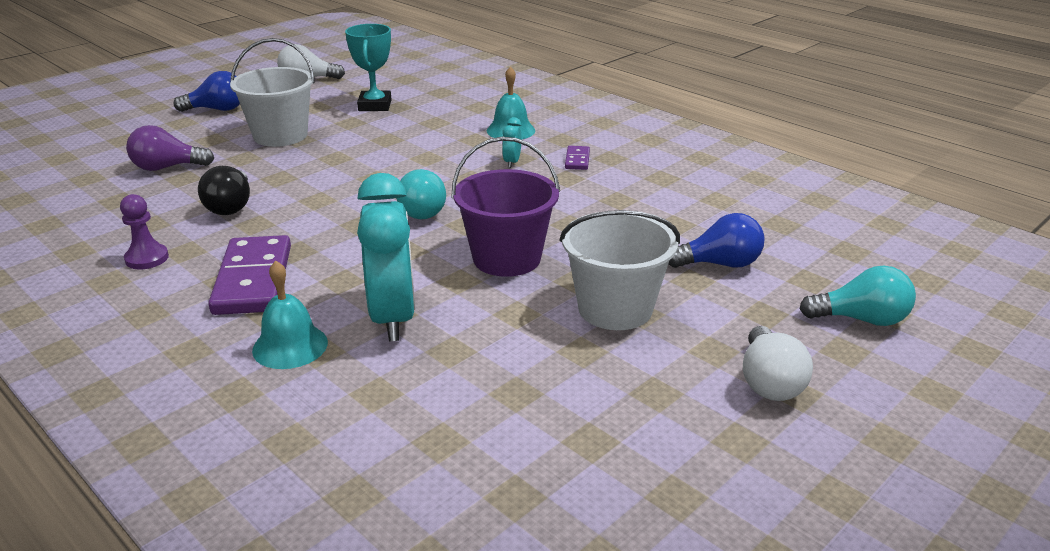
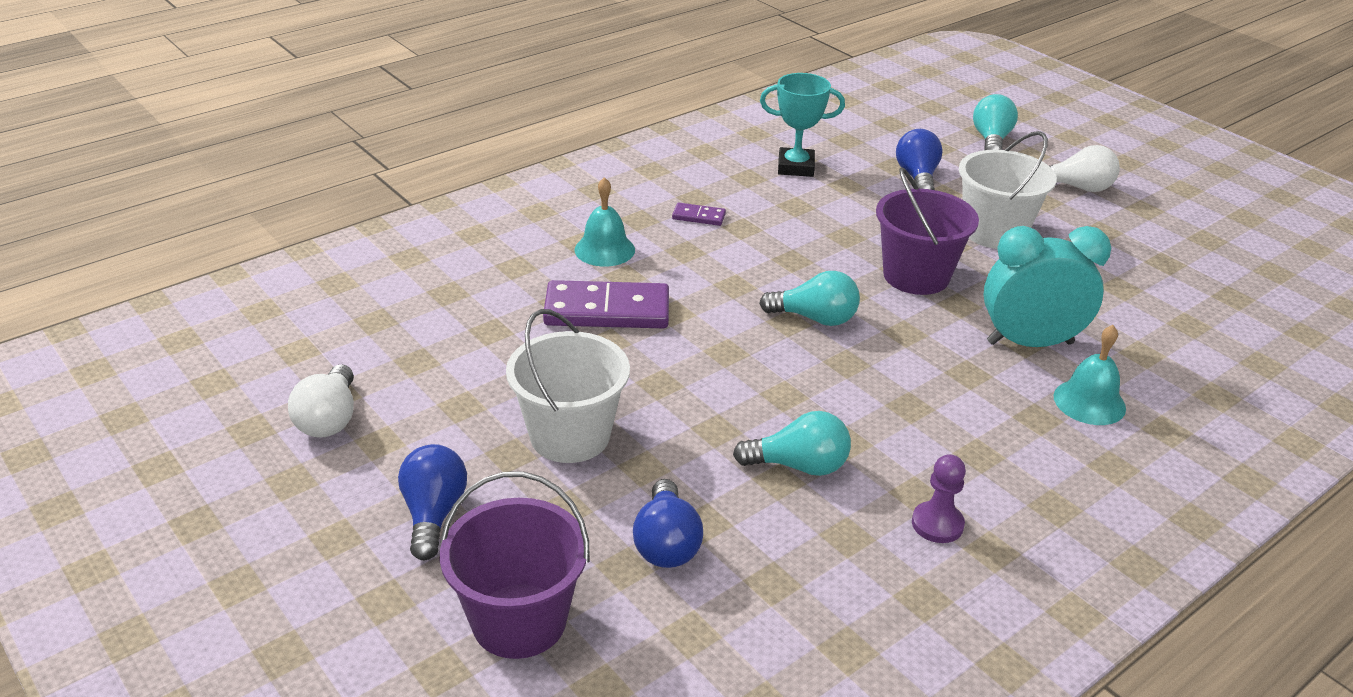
camera: 85 degrees left, 5 degrees up
purple light bulb [126,125,214,171] -> blue light bulb [633,479,703,568]
black light bulb [198,166,250,215] -> turquoise light bulb [733,411,851,476]
purple domino [208,235,291,315] -> purple domino moved to [543,280,669,328]
turquoise trophy [345,24,392,111] -> turquoise trophy moved to [760,73,845,177]
turquoise clock [502,117,522,168] -> none
none -> purple bucket [440,471,590,659]

